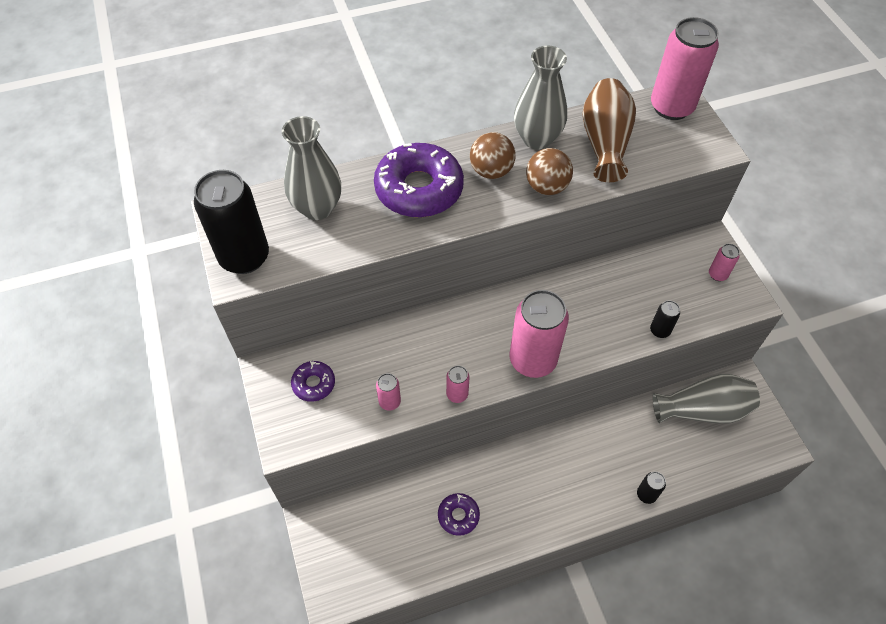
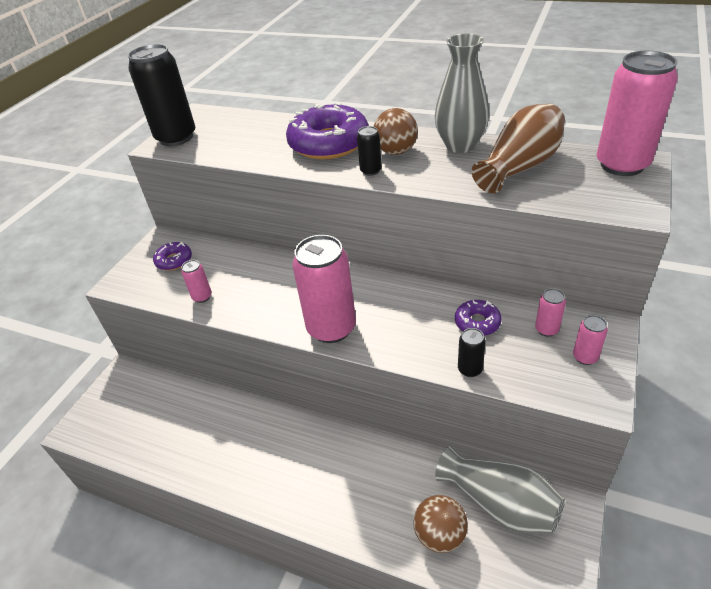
camera: 45 degrees right, 15 degrees down
grey vase [282,116,341,220] -> none
purple donut [438,493,480,536] -> purple donut moved to [455,300,502,336]
pink can [446,366,469,403] -> pink can moved to [535,288,566,337]
brown ball [526,148,573,195] -> brown ball moved to [413,495,468,553]
black can [637,472,666,504] -> black can moved to [357,126,382,176]

